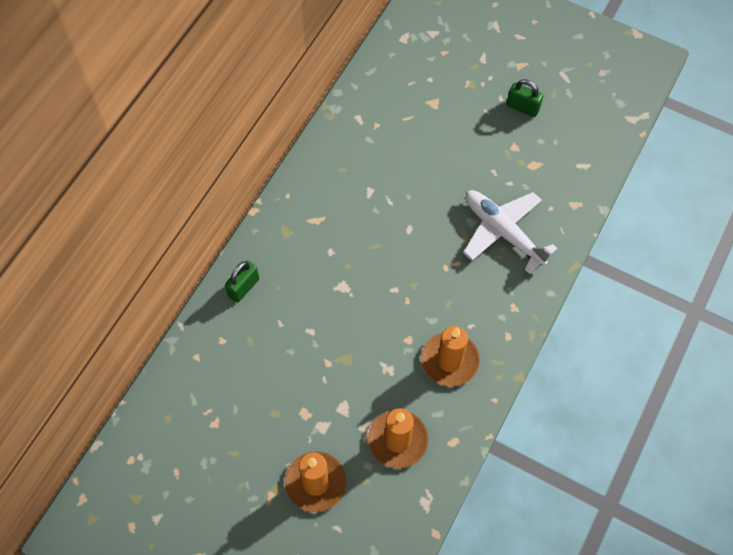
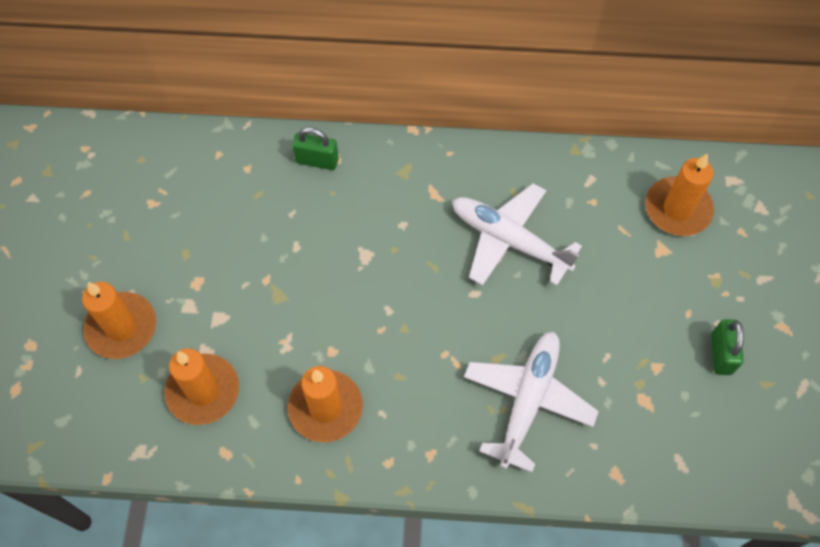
camera: 65 degrees right, 0 degrees up
none -> white plane [452,183,582,286]
none -> orange candle [645,153,714,236]

